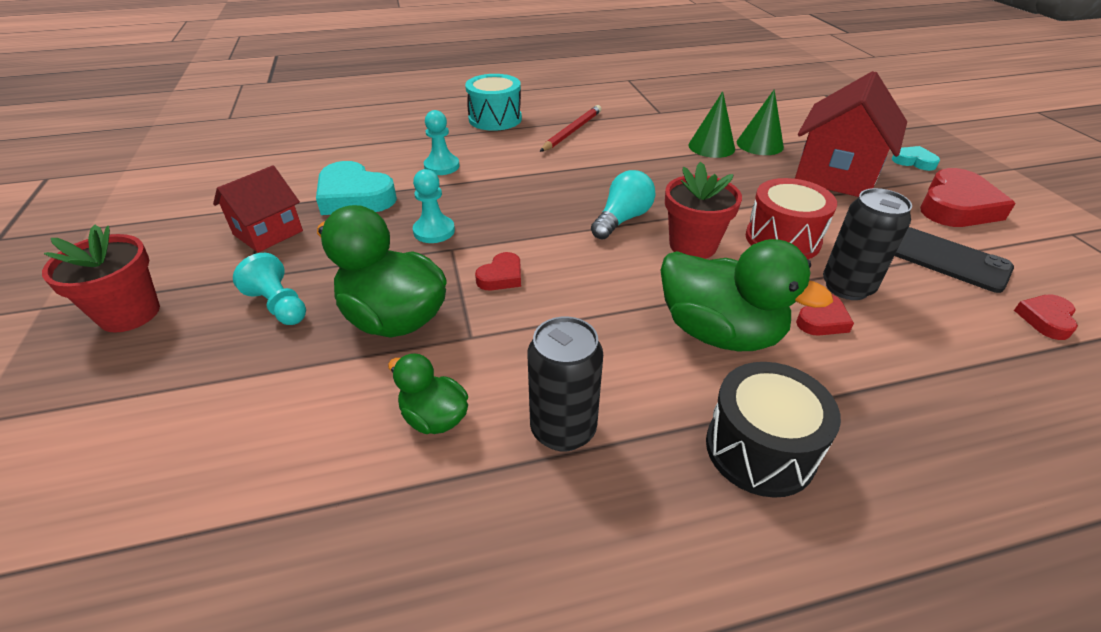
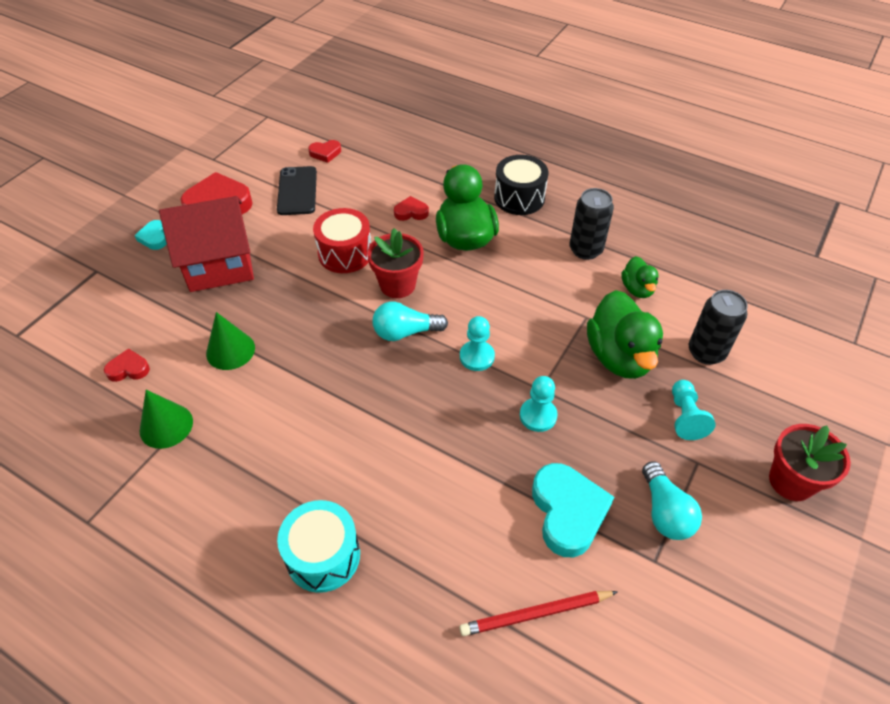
camera: 135 degrees left, 10 degrees up
red house [213,165,303,252] -> turquoise light bulb [642,461,702,540]
turquoise pawn [424,110,460,175] -> turquoise pawn moved to [460,316,495,371]
red heart [475,252,521,290] -> red heart moved to [104,348,150,382]
red pencil [540,105,602,152] -> red pencil moved to [459,591,618,636]
green cone [737,89,784,155] -> green cone moved to [140,390,193,449]
black can [823,188,912,300] -> black can moved to [689,290,748,365]

